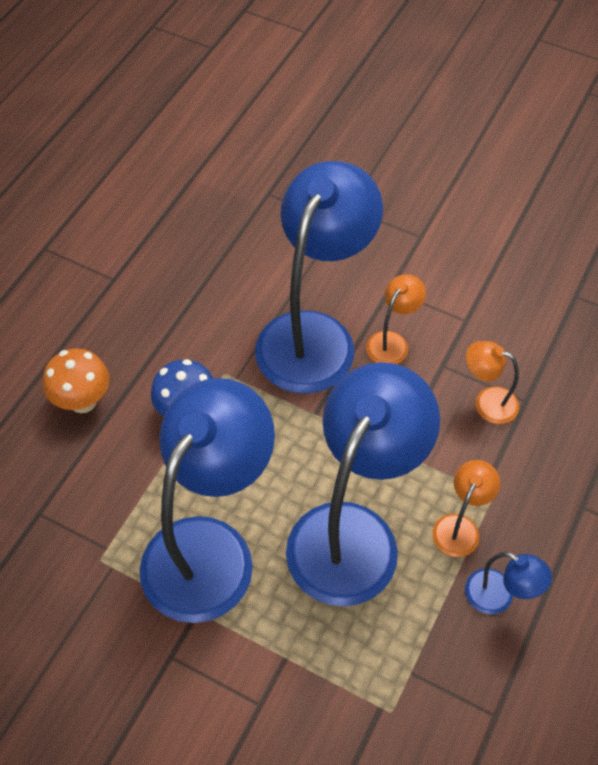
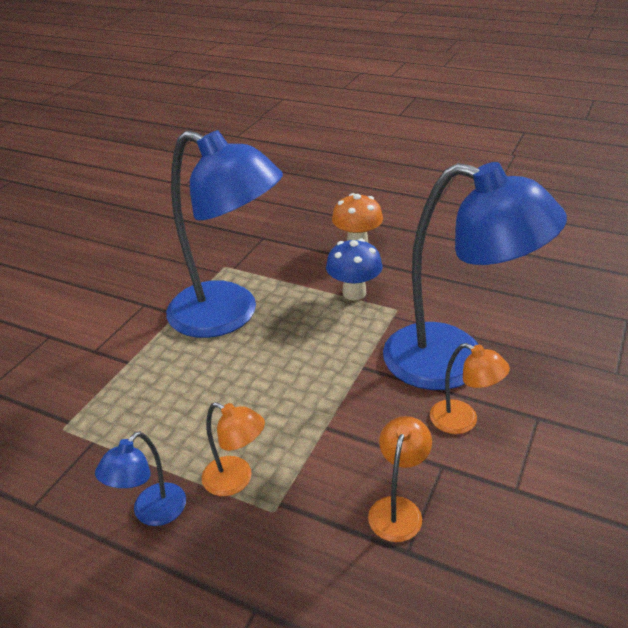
camera: 90 degrees right, 20 degrees down
blue lamp [286,362,440,607] -> none

